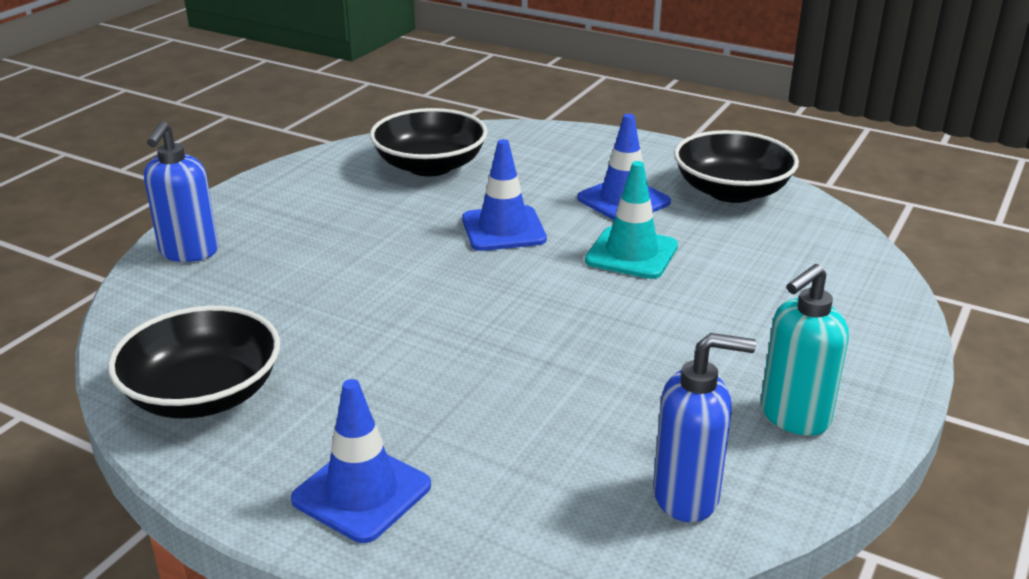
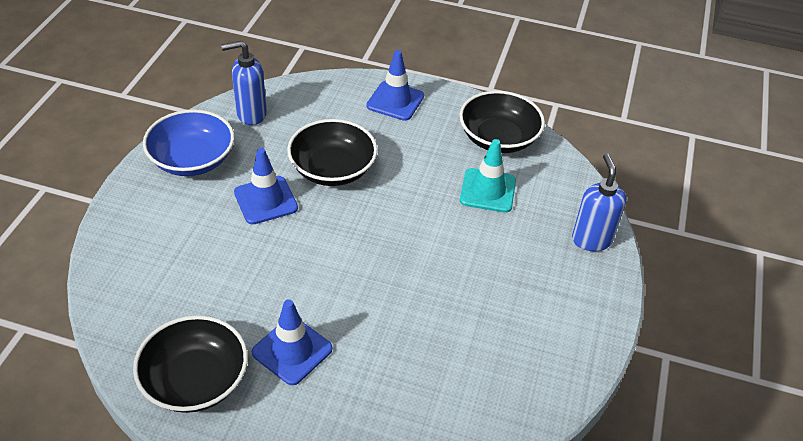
camera: 165 degrees right, 15 degrees up
black bowl [370,108,488,177] -> black bowl moved to [287,119,378,186]
blue traffic cone [462,139,547,251] -> blue traffic cone moved to [234,148,298,225]
turquoise traffic cone [585,161,678,279] -> turquoise traffic cone moved to [460,139,516,213]
turquoise soap dispenser [761,264,849,436] -> blue bowl [143,110,234,176]

